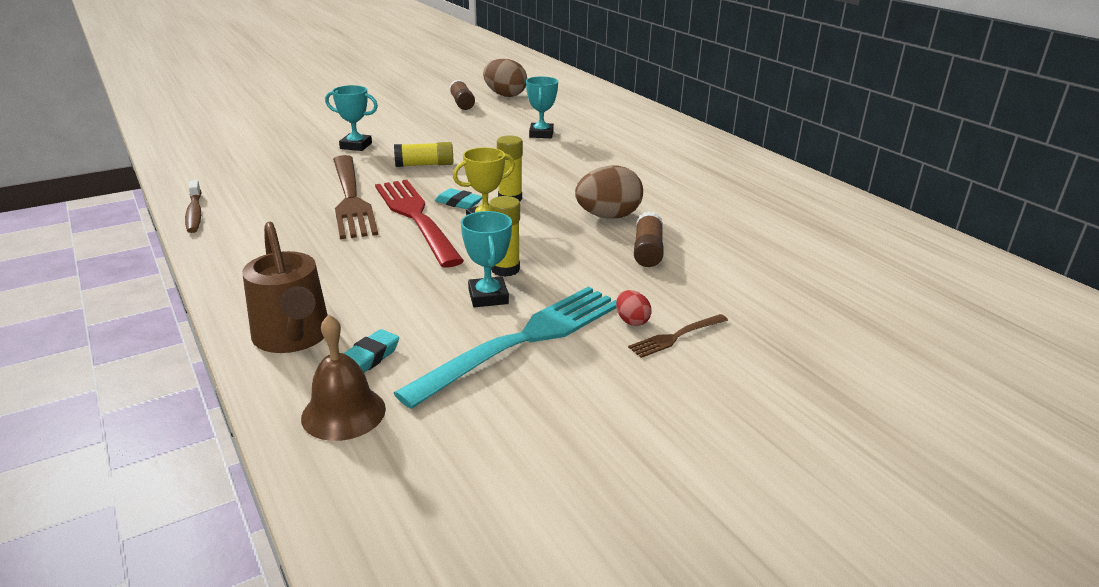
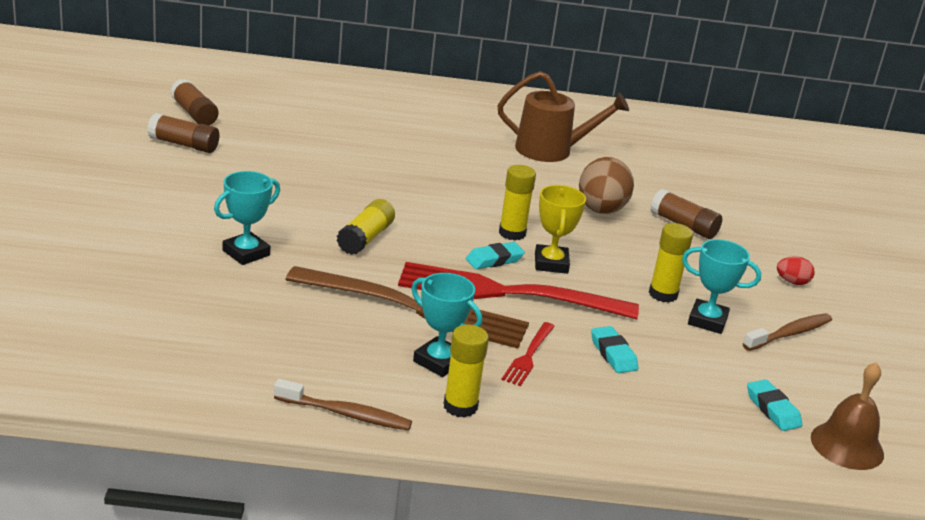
camera: 60 degrees left, 0 degrees up
brown watering can [242,222,328,353] -> brown watering can moved to [498,71,629,162]
turquoise fork [394,287,617,409] -> brown toothbrush [743,313,832,351]
brown egg [483,59,527,97] -> brown glue stick [171,79,218,125]
turquoise trophy [526,76,558,138] -> turquoise trophy moved to [411,273,482,377]
brown fork [628,314,728,358] -> none
none -> yellow glue stick [444,325,489,418]
none -> red fork [501,322,555,386]
none -> turquoise eraser [591,326,638,373]

